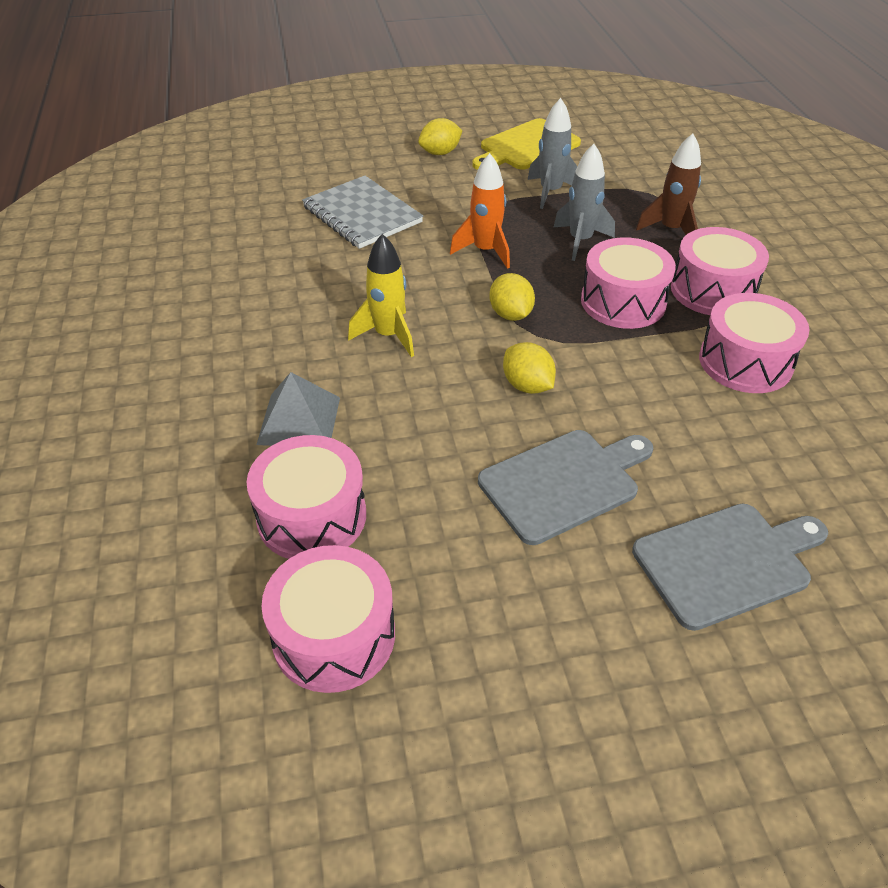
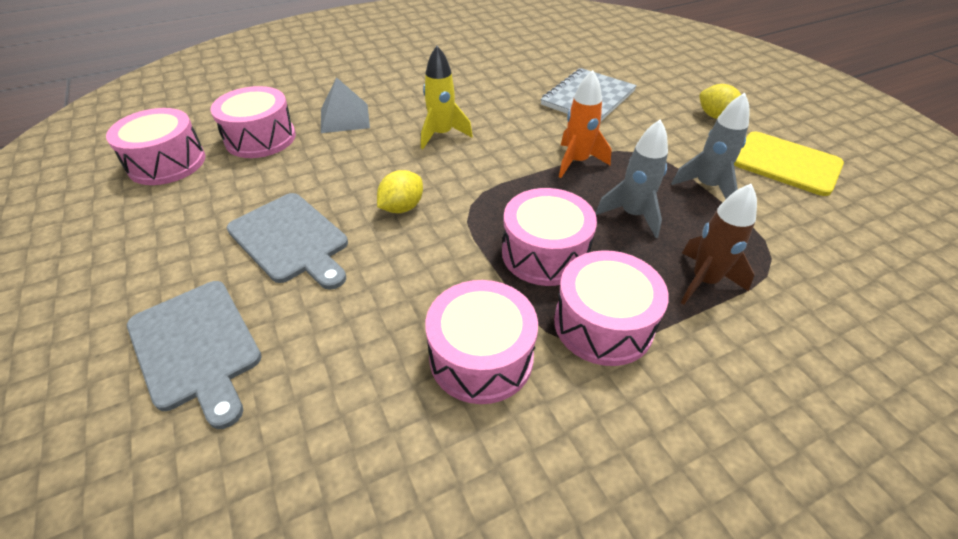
camera: 75 degrees right, 0 degrees up
yellow lemon [489,273,535,321] -> none

